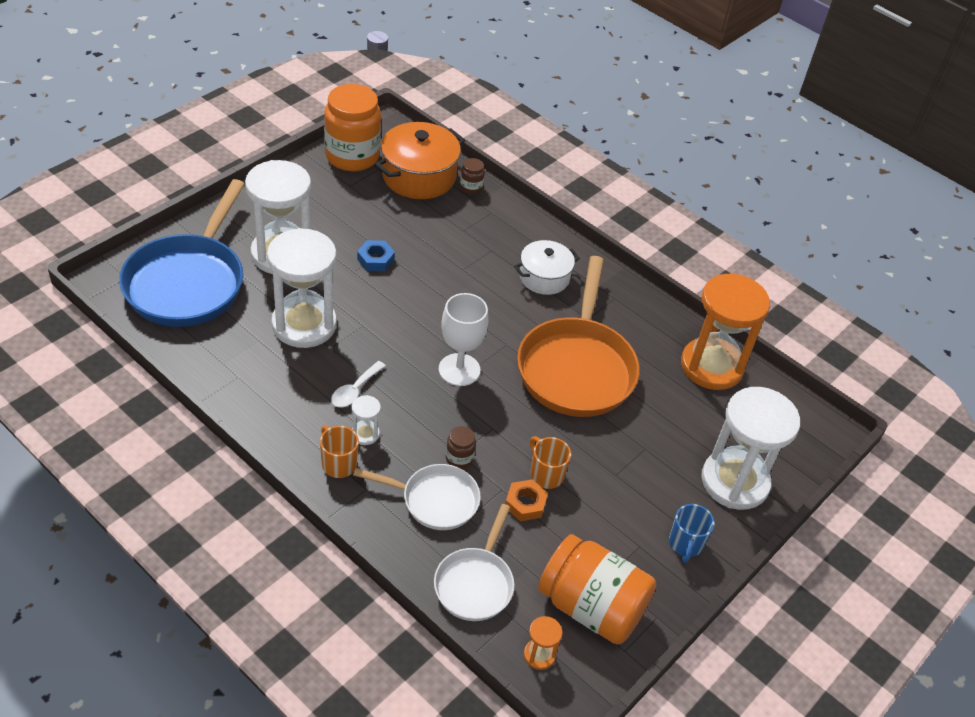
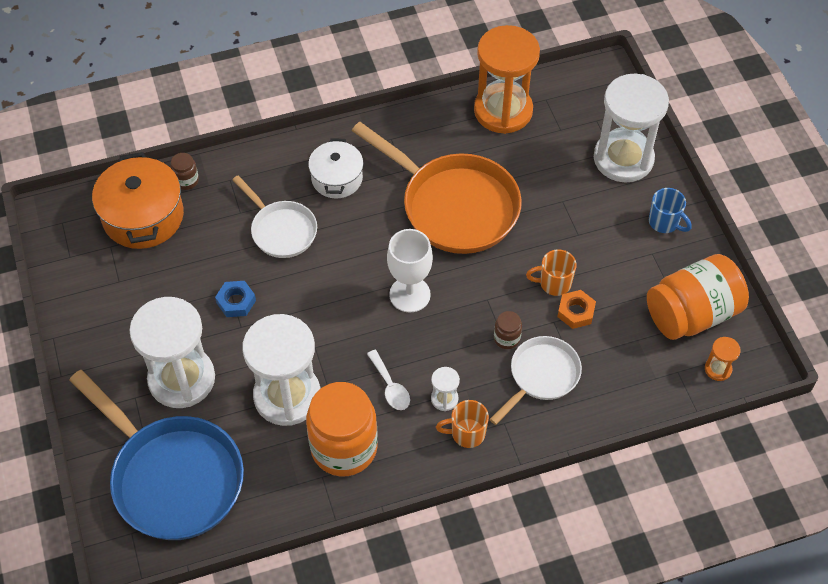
camera: 55 degrees left, 10 degrees up
orange jar [324,84,381,171] -> orange jar moved to [306,382,378,476]
white pan [434,504,514,621] -> white pan moved to [232,176,317,258]

